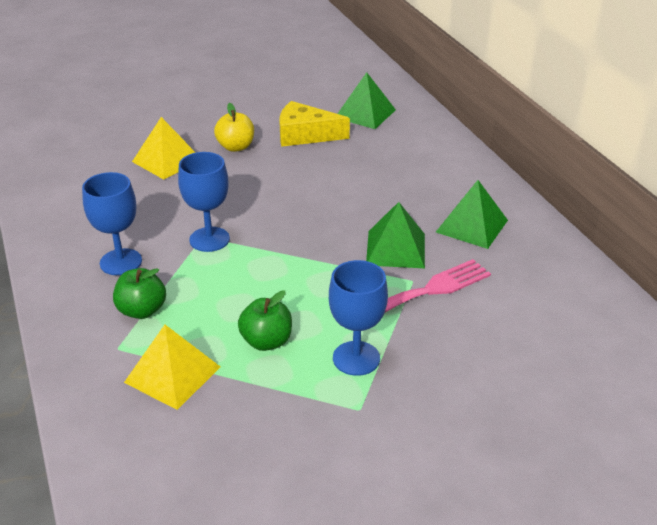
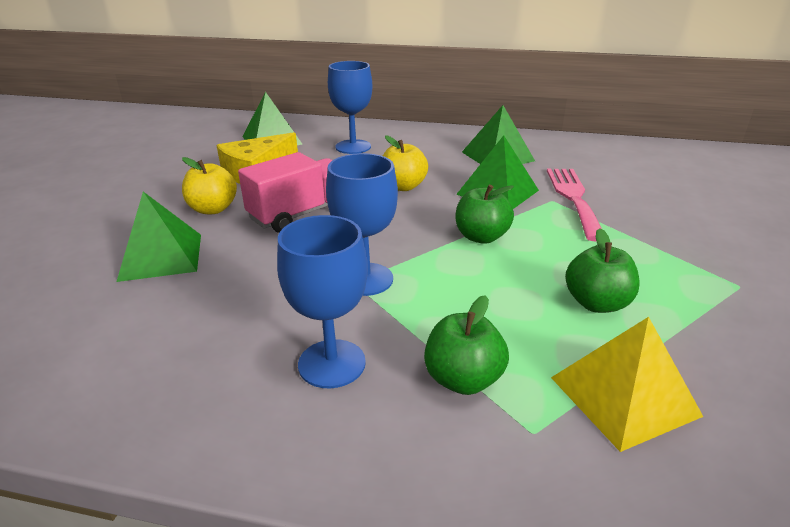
camera: 55 degrees left, 5 degrees down
yellow pyramid [132,117,196,180] -> green pyramid [116,192,201,282]
blue goblet [329,260,388,376] -> blue goblet moved to [328,61,372,154]
none -> pink truck [238,152,333,233]
none -> yellow apple [383,135,428,191]
none -> green apple [456,185,514,244]

